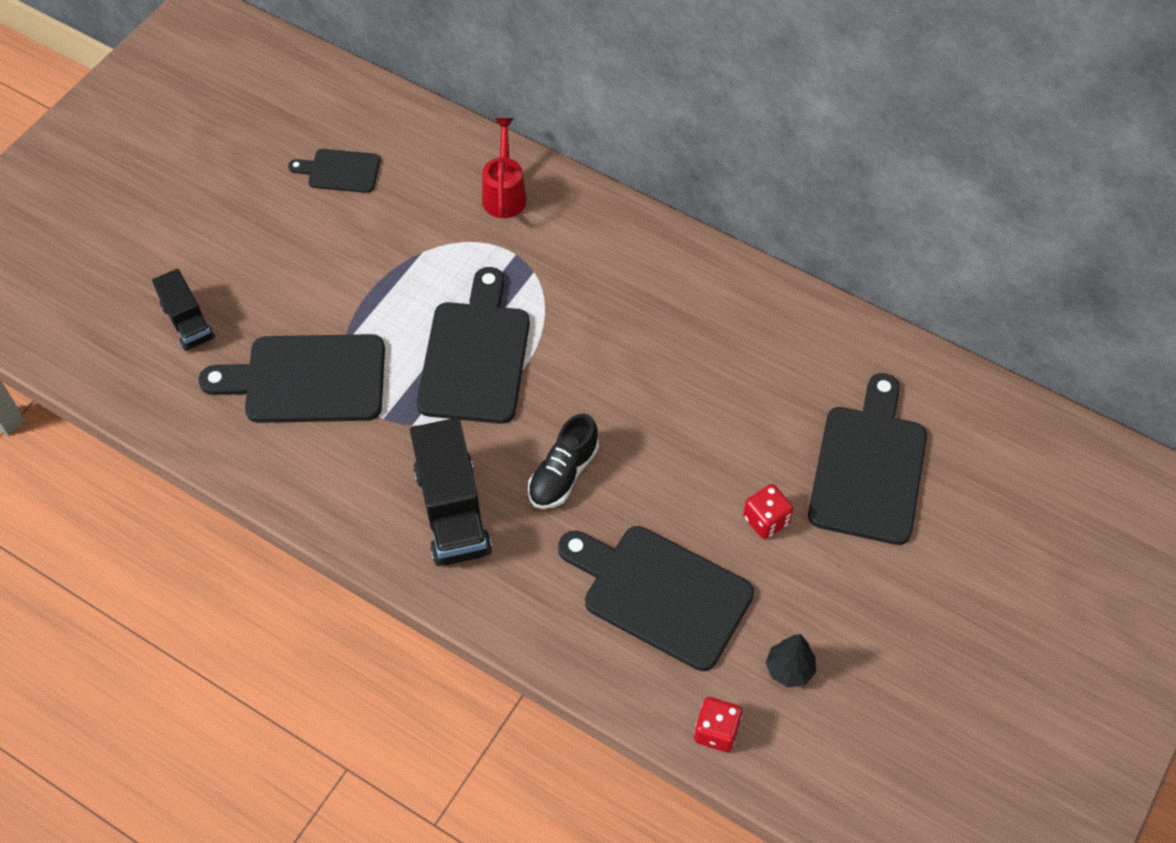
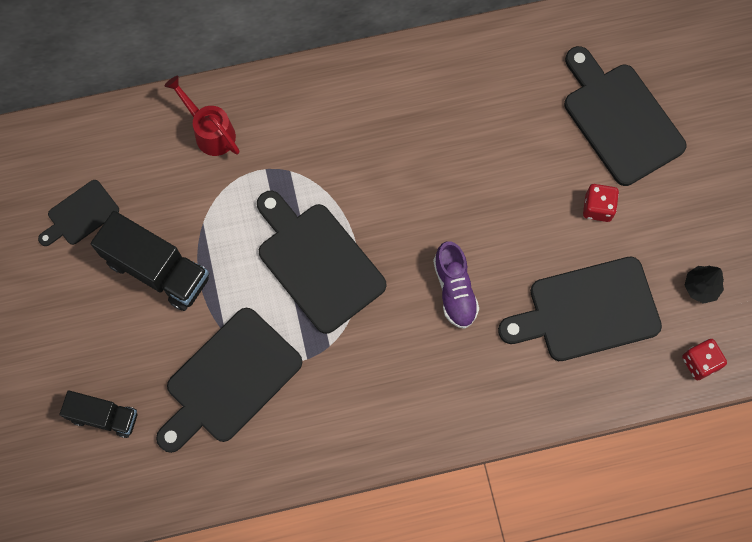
camera: 45 degrees left, 15 degrees up
black truck [410,418,492,566] -> black truck moved to [91,211,209,311]
black shoe [528,413,599,509] -> purple shoe [433,241,479,329]

